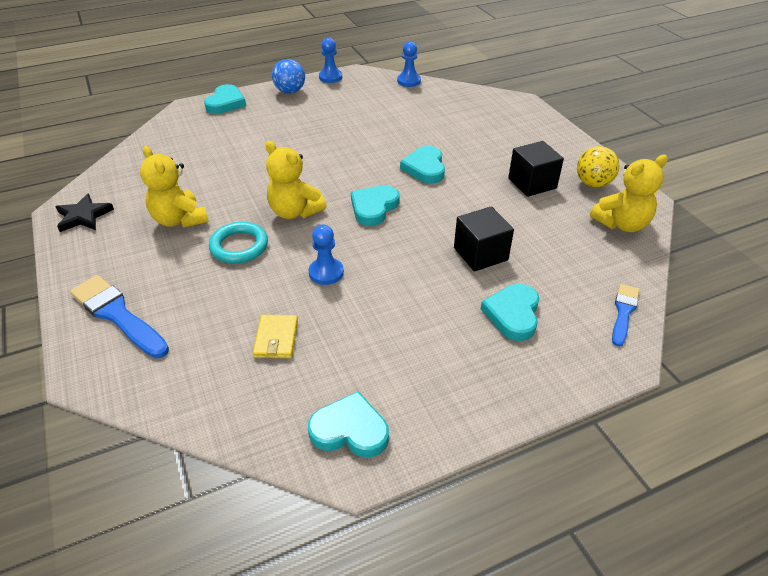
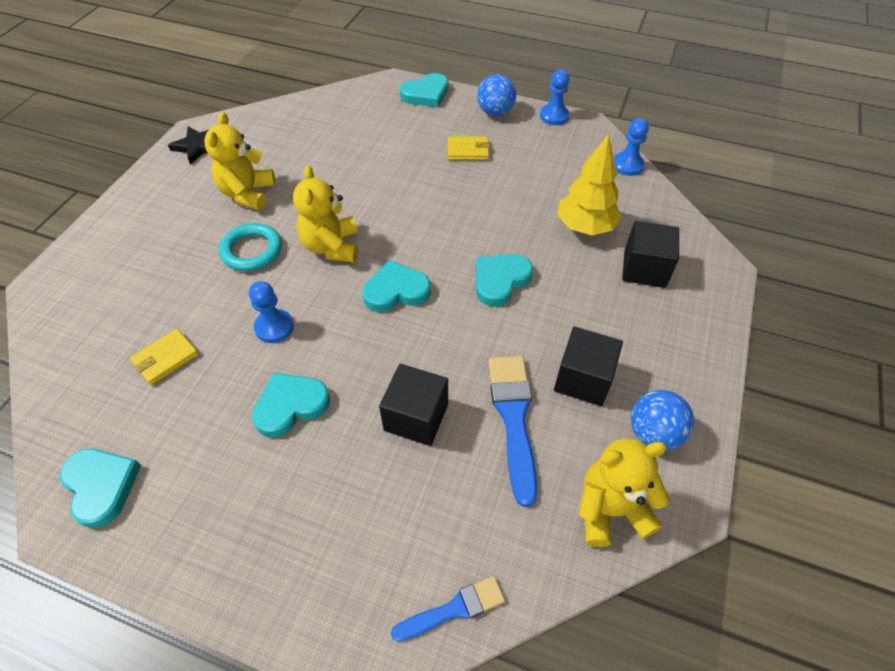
camera: 45 degrees right, 10 degrees up
blue brush [70,275,169,358] -> blue brush moved to [488,356,537,507]
turquoise heart [481,284,539,341] -> turquoise heart moved to [252,373,330,438]
yellow ball [577,146,620,187] -> blue ball [631,390,694,450]
yellow teddy bear [590,155,668,232] -> yellow teddy bear turned 150 degrees clockwise [579,439,670,547]
none -> yellow wallet [448,137,490,160]
none -> yellow tree [558,134,621,235]
none -> black cube [622,221,679,288]

